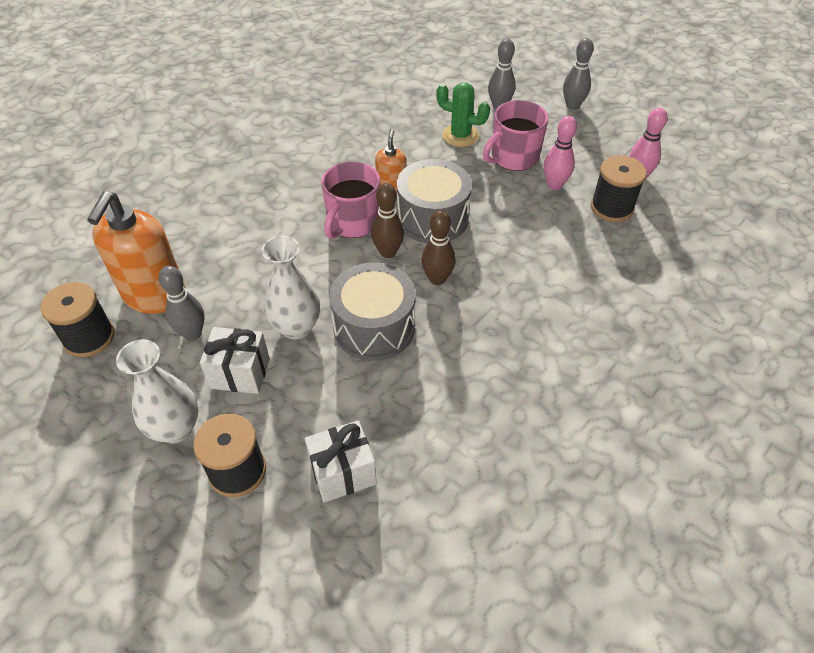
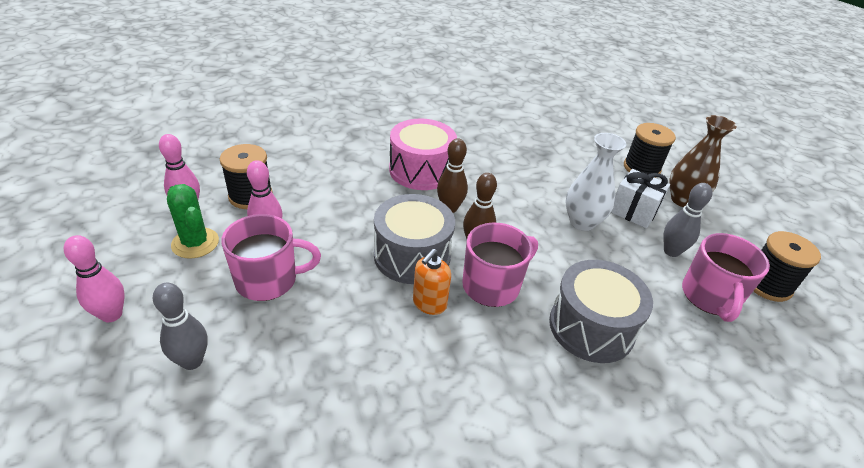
camera: 155 degrees left, 10 degrees down
orange soap dispenser [87,191,186,314] -> pink mug [682,233,770,322]
white vase [116,339,198,444] -> brown vase [669,115,737,207]
white gift [305,420,377,503] -> none
grey drum [329,262,415,361] -> grey drum moved to [549,260,653,363]
green cactus [436,82,490,147] -> green cactus moved to [167,184,219,259]
grey bowling pin [563,38,594,110] -> pink bowling pin [64,235,125,322]
none -> pink drum [389,119,457,190]

